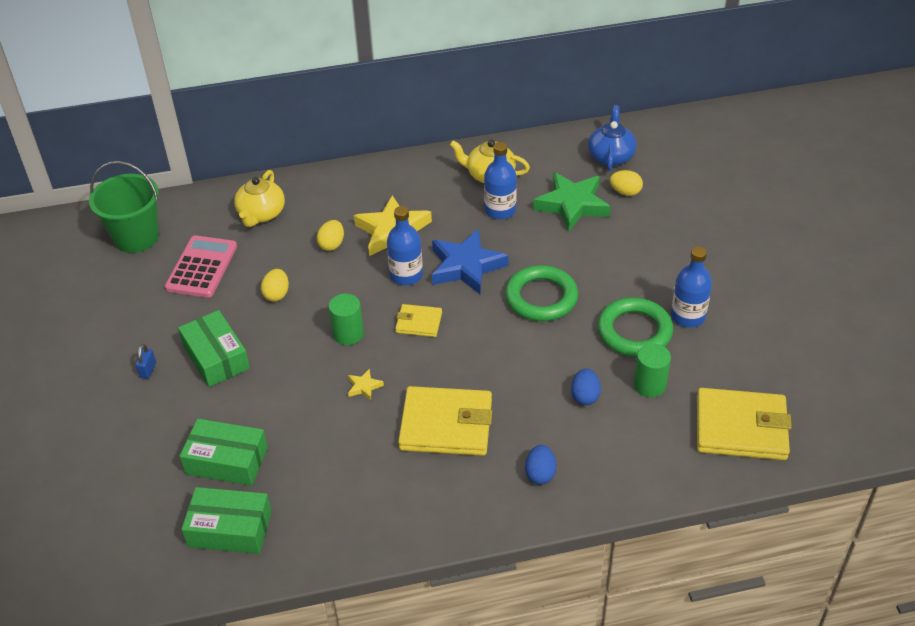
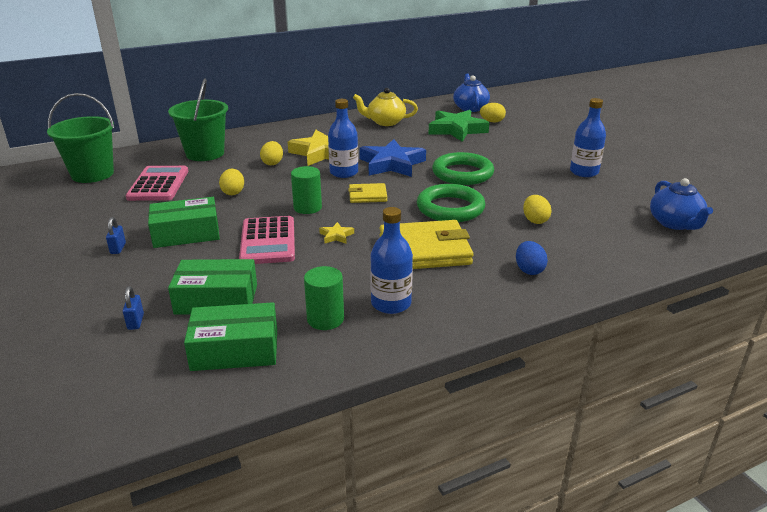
camera: 15 degrees left, 15 degrees down
green box [178,310,250,387] -> green box turned 60 degrees counterclockwise [148,197,220,248]
yellow teapot [234,170,285,227] -> green bucket [168,78,228,161]
blue bottle [484,142,517,220] -> blue bottle moved to [370,207,413,314]
blue egg [571,369,601,405] -> yellow egg [523,195,552,224]
green ring [597,298,673,357] -> green ring moved to [417,184,485,222]
green cylinder [634,343,671,397] -> green cylinder moved to [304,266,344,330]
yellow wallet [697,388,792,460] -> blue teapot [650,178,713,230]
none -> blue padlock [123,286,144,330]
none -> pink calculator [239,216,295,264]

